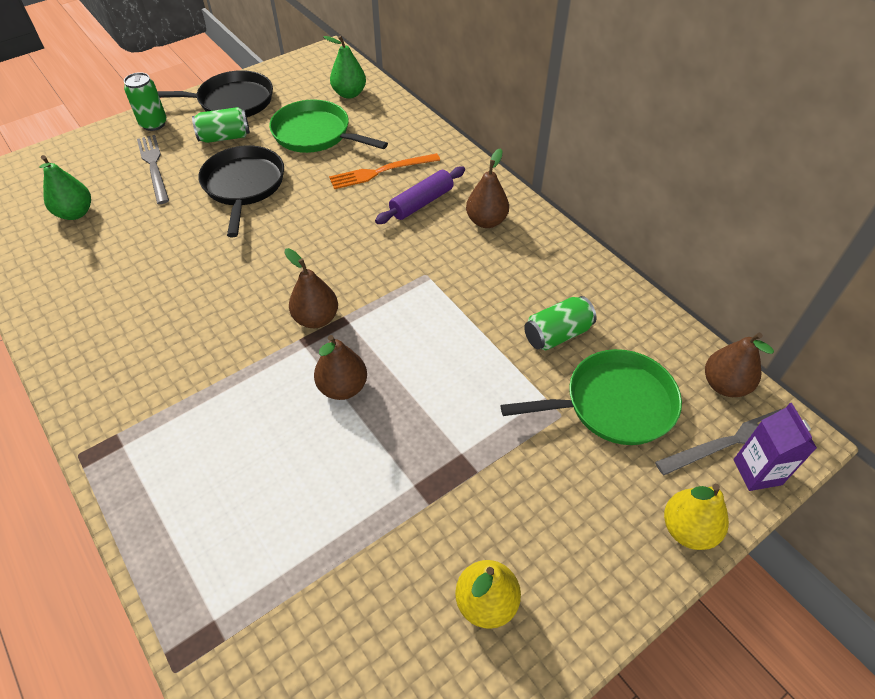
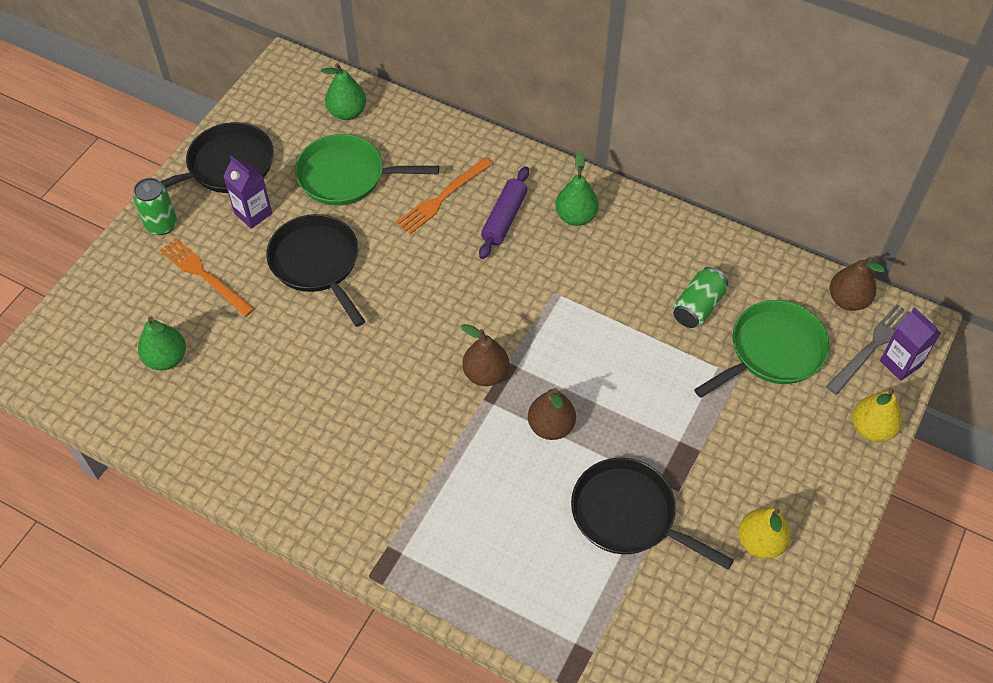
camera: 25 degrees left, 5 degrees up
grey fork [137,135,169,204] -> orange fork [160,238,255,317]
green can [192,107,250,143] -> purple carton [223,156,272,229]
brown pear [466,148,509,228] -> green pear [555,151,599,226]
none -> black pan [571,458,734,570]

